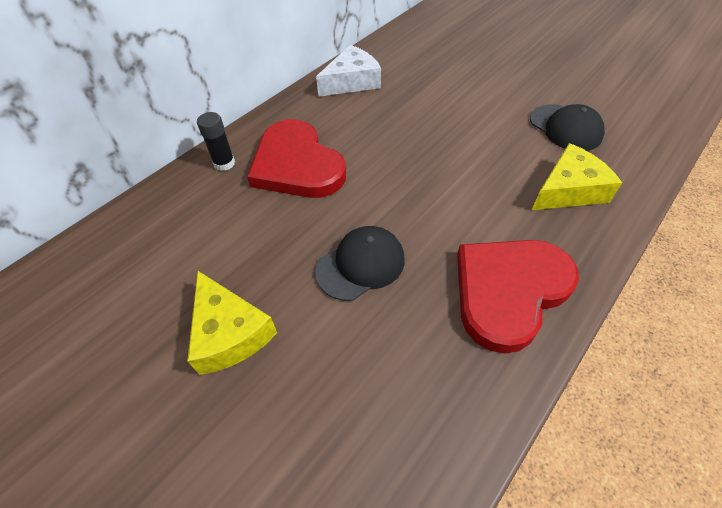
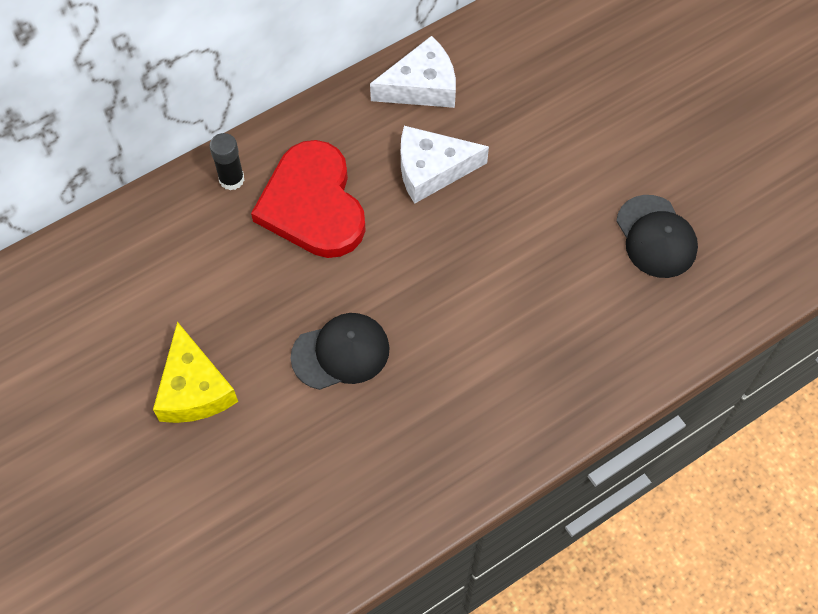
camera: 15 degrees right, 10 degrees up
red heart [457,240,579,354] -> none
yellow cheese [532,143,622,210] -> none
none -> white cheese [401,126,489,204]

